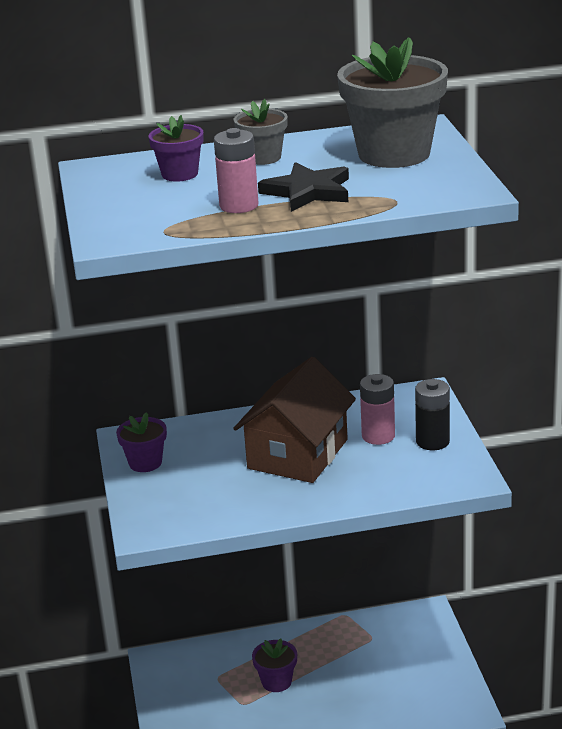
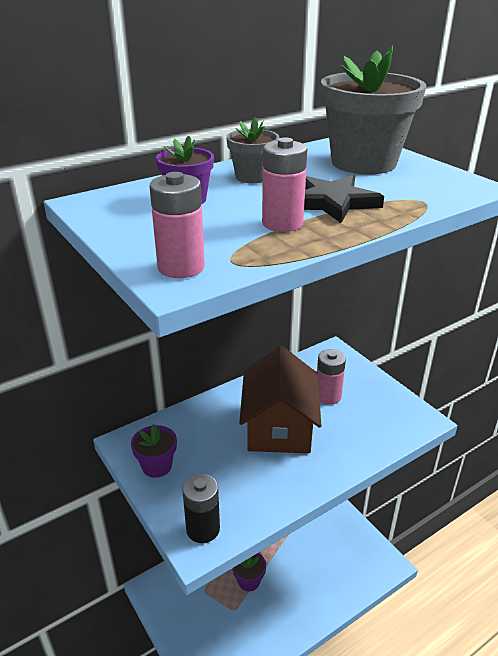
camera: 25 degrees left, 5 degrees up
black battery [415,379,450,450] -> black battery moved to [182,474,220,543]
none -> pink battery [149,172,205,278]

